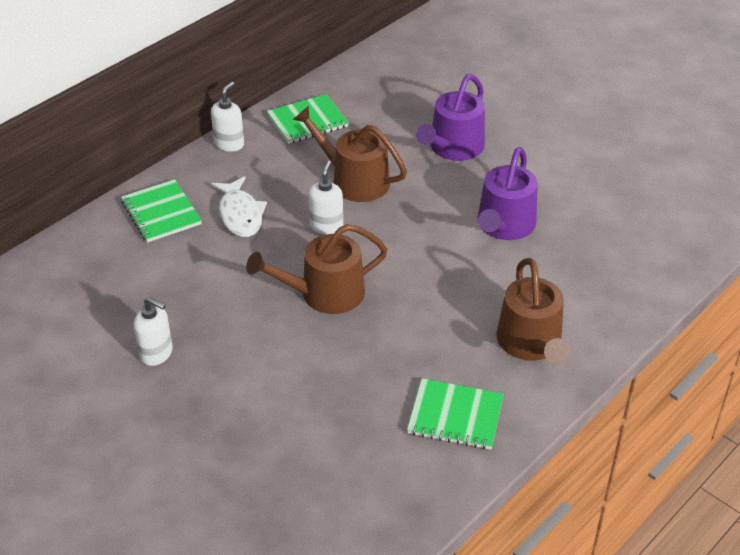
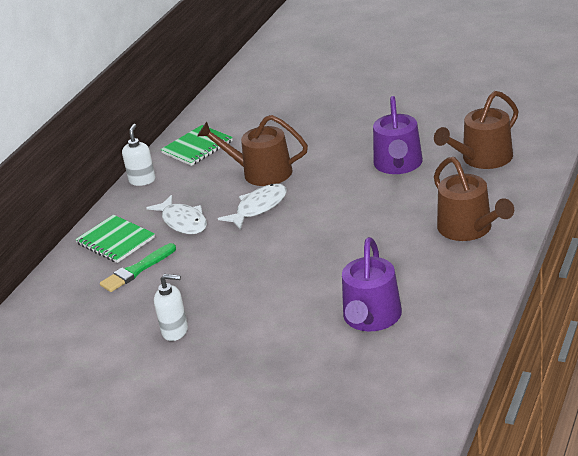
camera: 15 degrees left, 10 degrees down
brown watering can [246,224,388,314] -> brown watering can moved to [434,91,519,169]
white soap dispenser [308,160,343,235] -> white fish [218,184,287,230]
green notebook [407,378,504,450] -> none
purple watering can [416,74,485,161] -> purple watering can moved to [342,237,402,332]
none -> green brush [100,243,176,292]

